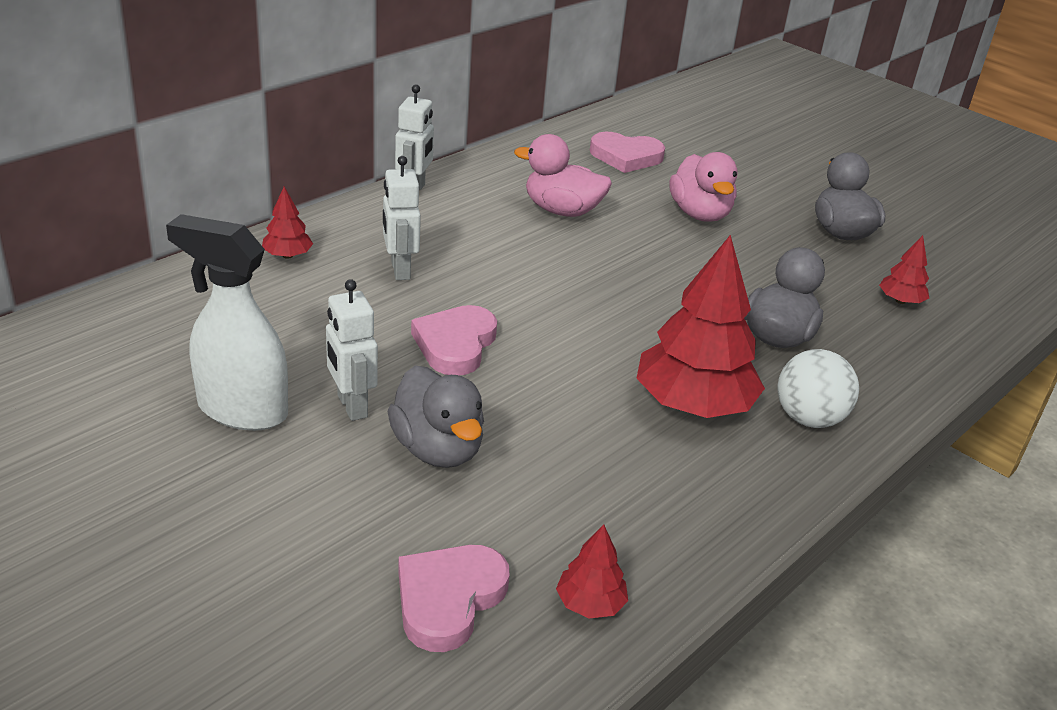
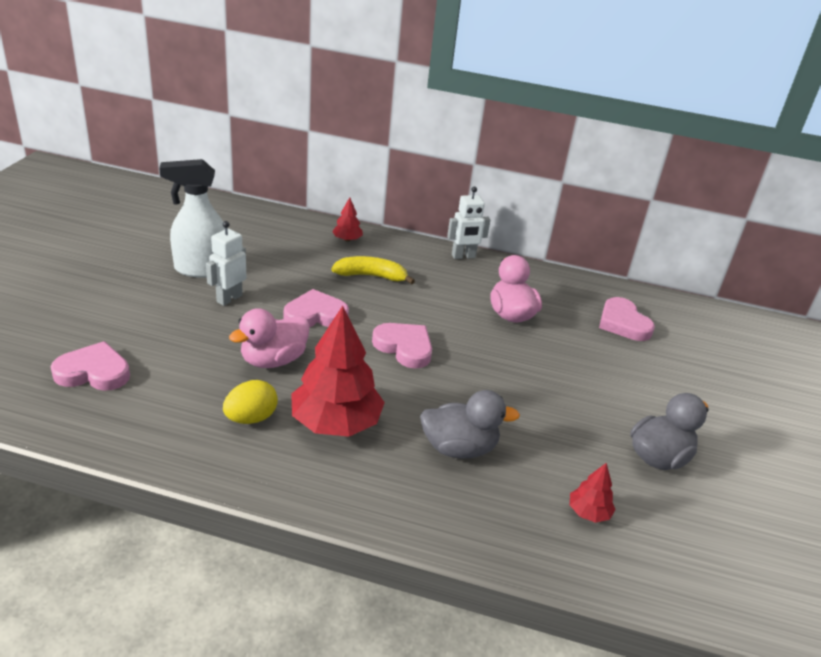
camera: 60 degrees right, 0 degrees up
white spray bottle [166,214,288,431] -> white spray bottle turned 90 degrees counterclockwise [159,159,225,278]
white robot [383,156,421,280] -> yellow banana [331,256,415,285]
grey duck [387,365,484,468] -> none
red tree [556,524,628,619] -> none
pink duck [669,152,738,222] -> pink duck moved to [229,308,310,368]
white ball [777,349,859,428] -> none
none -> yellow egg [223,380,278,424]
none -> pink heart [372,323,432,368]

